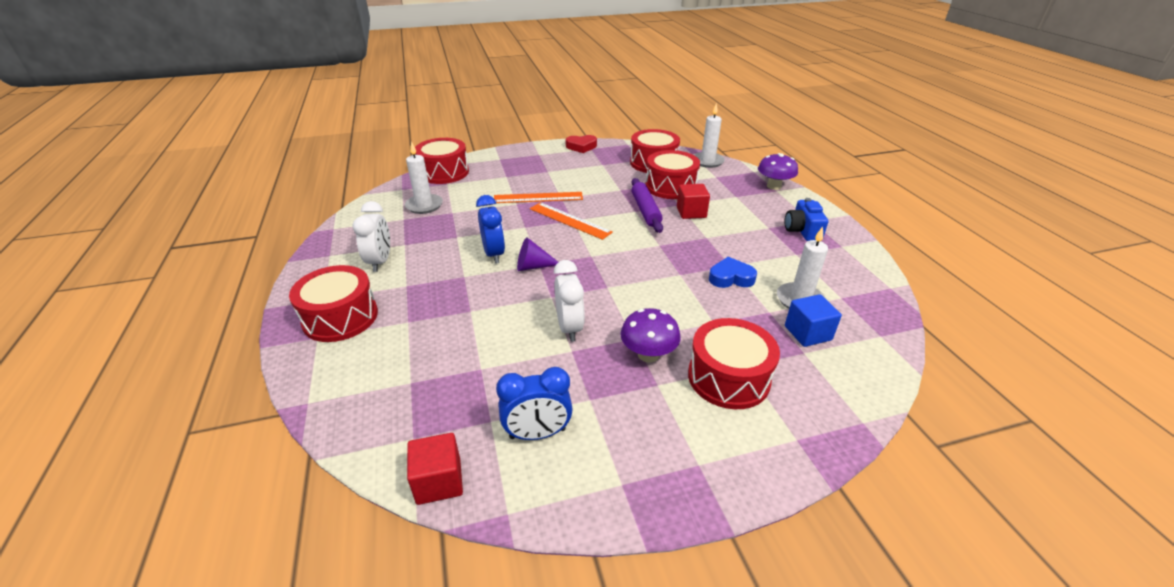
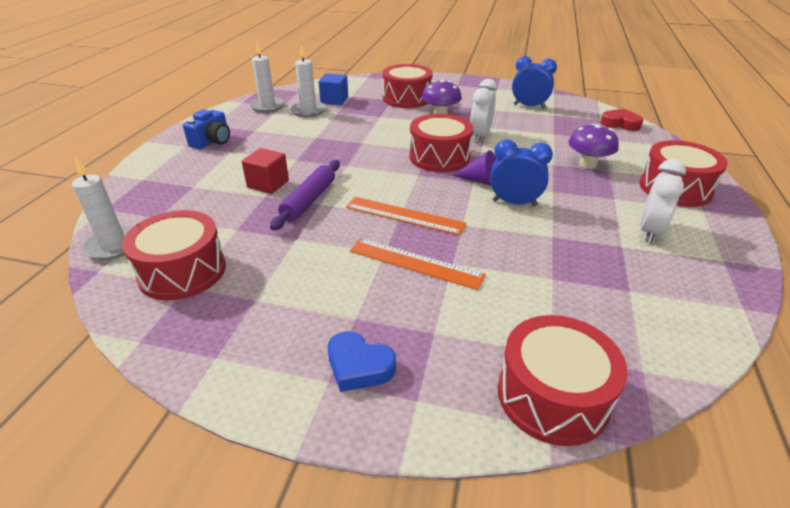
camera: 150 degrees left, 0 degrees up
white candle [405,142,443,214] -> white candle moved to [250,41,285,113]
red cube [407,433,463,505] -> none
blue clock [476,195,505,264] -> blue clock turned 90 degrees clockwise [490,139,553,206]
orange ruler [530,202,613,240] -> orange ruler turned 45 degrees counterclockwise [346,197,466,235]
red heart [566,135,597,153] -> red heart moved to [601,109,643,131]
red drum [645,150,700,199] -> red drum moved to [409,114,473,172]
blue heart [709,257,757,288] -> blue heart moved to [328,331,396,392]
purple mushroom [758,153,798,190] -> purple mushroom moved to [568,124,619,169]

